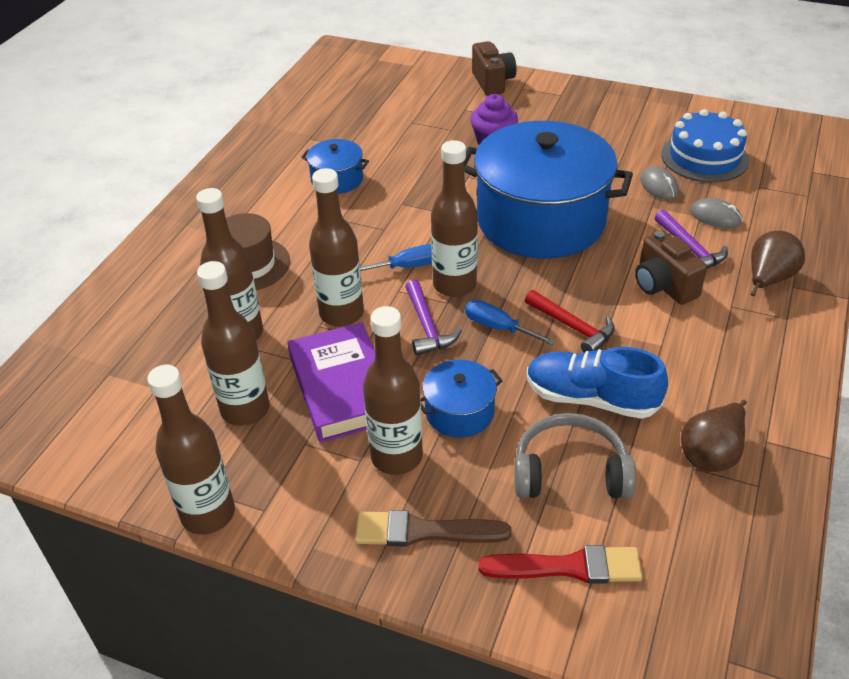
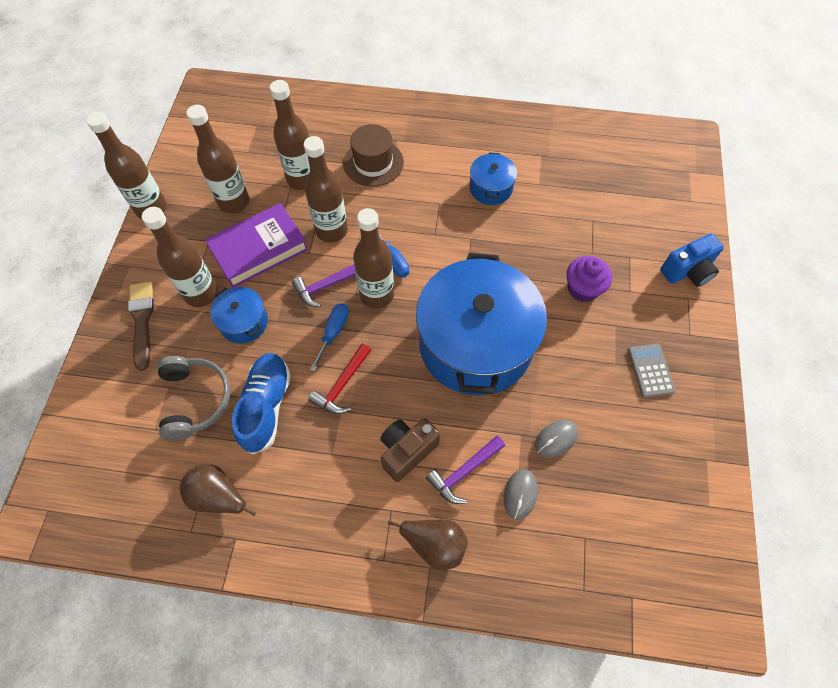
camera: 75 degrees right, 20 degrees up
brown camera [472,41,516,96] -> blue camera [660,234,724,287]
red brush [478,545,643,584] -> none
blue cake [661,109,749,182] -> none
none -> grey calculator [628,344,676,398]

